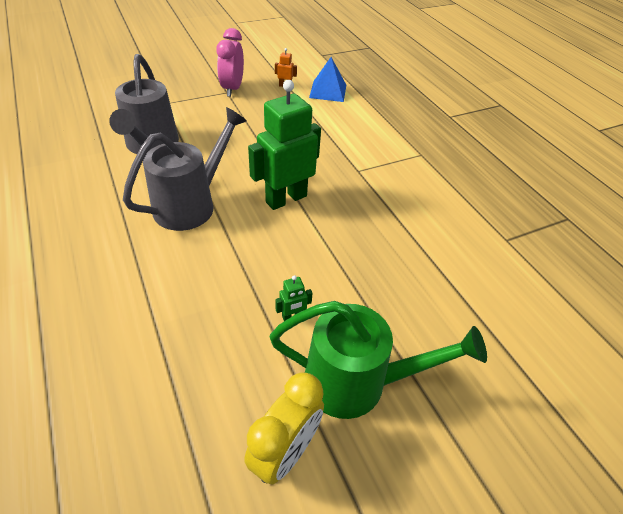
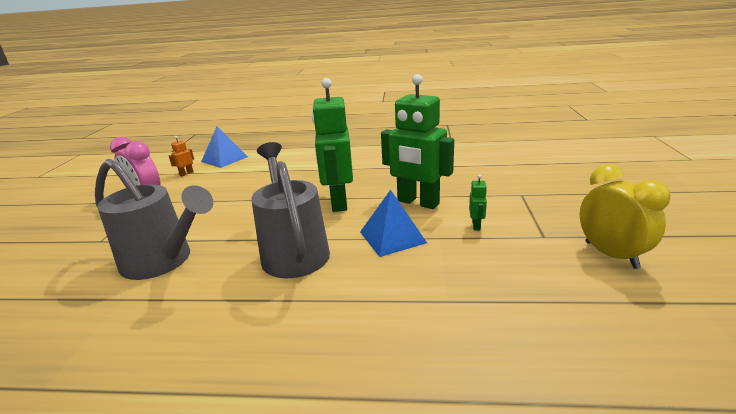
camera: 55 degrees left, 20 degrees down
green watering can [270,301,487,419] -> none
none -> blue pyramid [360,190,427,257]
none -> green robot [381,74,454,209]

